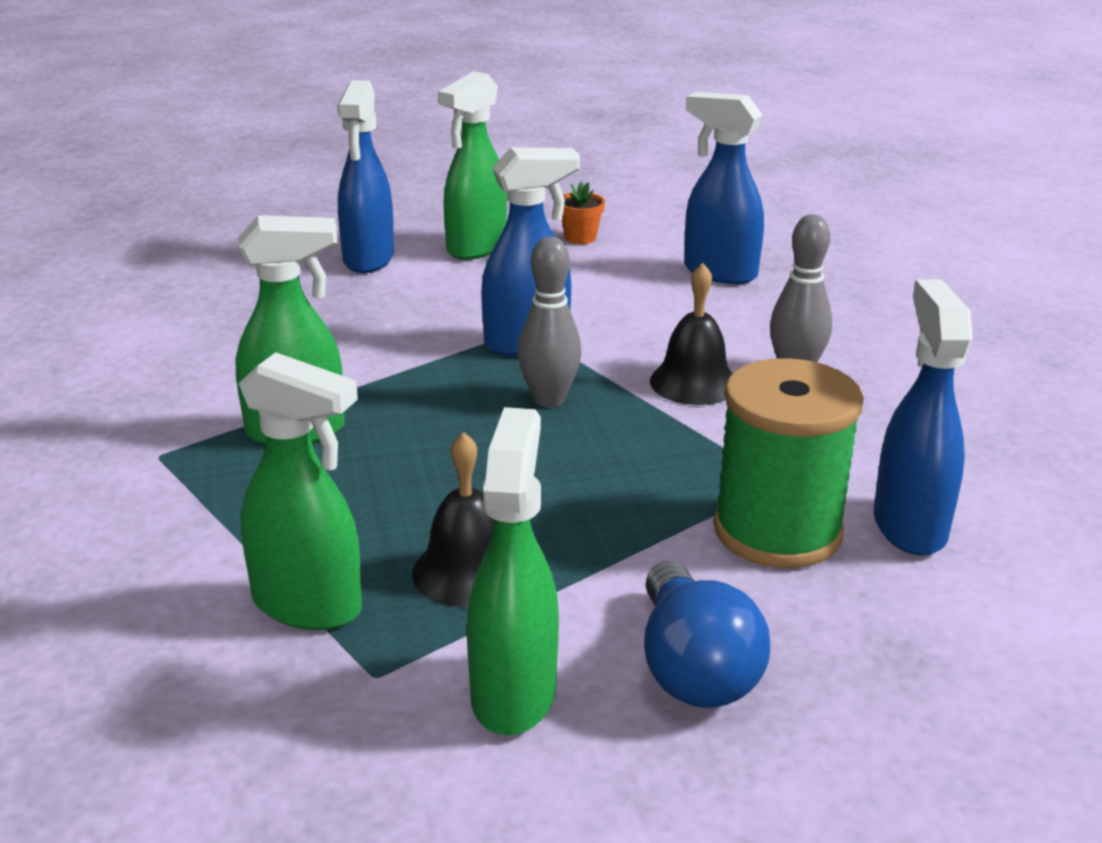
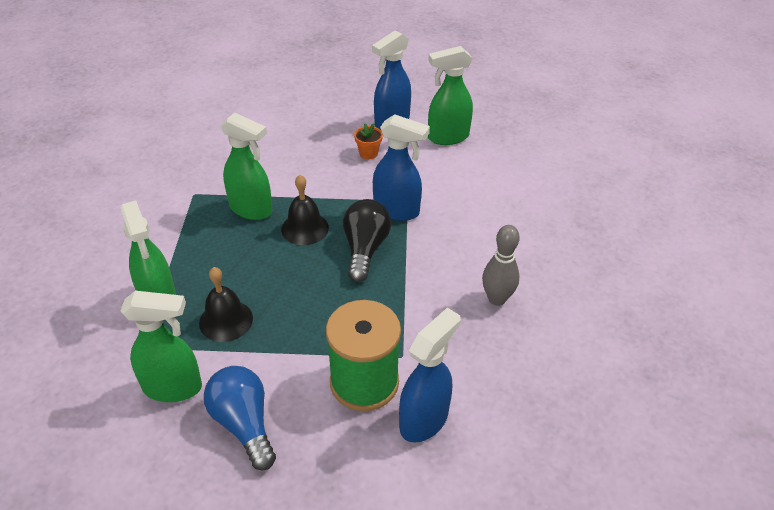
camera: 40 degrees right, 15 degrees up
green spray bottle [467,407,559,735] -> green spray bottle turned 45 degrees clockwise [121,291,202,402]
grey bowling pin [518,237,582,407] -> black light bulb [343,199,391,282]
orange flower pot [562,182,605,244] -> orange flower pot moved to [354,123,383,159]
blue light bulb [644,561,770,708] -> blue light bulb turned 120 degrees clockwise [204,366,276,470]
black bell [650,263,733,405] -> black bell moved to [281,175,329,245]
blue spray bottle [684,92,764,284] -> none

